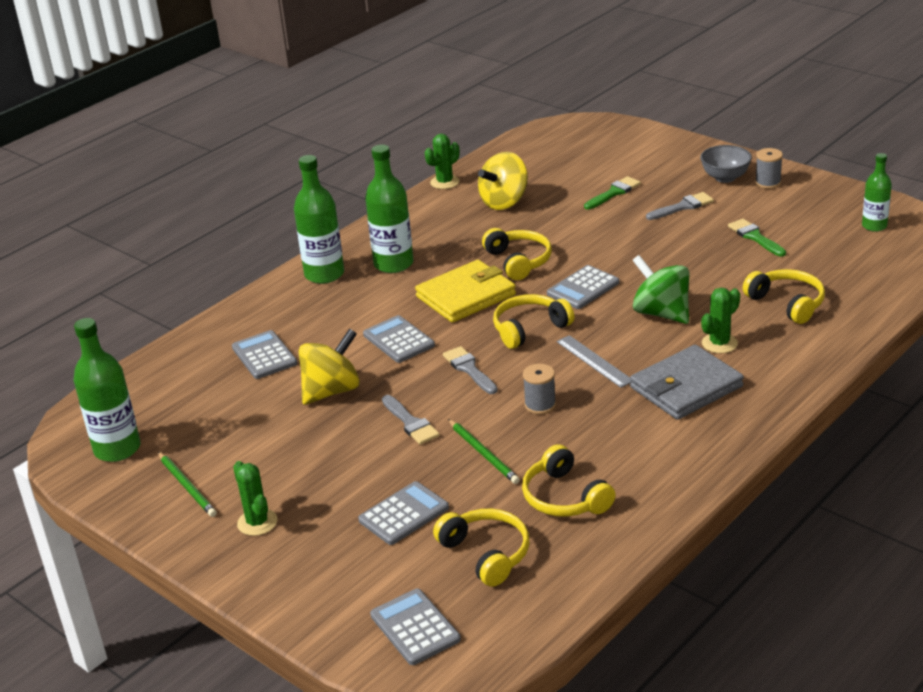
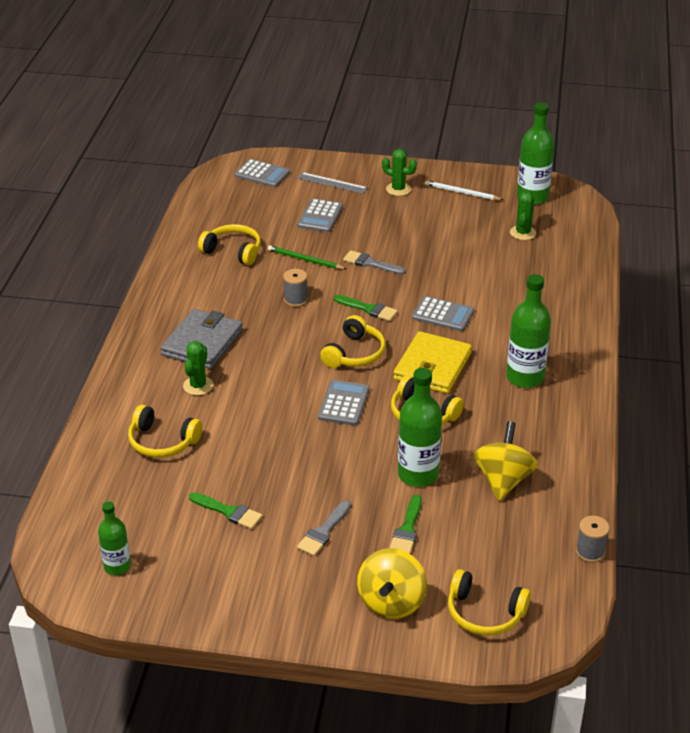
camera: 145 degrees right, 5 degrees up
green pencil [158,452,217,517] -> white pencil [426,180,504,200]
grey calculator [232,330,297,379] -> none
green bottle [294,155,344,284] -> green bottle moved to [398,368,442,487]
yellow spinning top [299,329,360,405] -> yellow spinning top moved to [357,548,427,619]
green cactus [425,134,459,189] -> green cactus moved to [510,190,536,240]
yellow headphones [433,509,529,587] -> yellow headphones moved to [448,569,531,636]
grey brush [443,346,498,394] -> green brush [334,295,398,321]
grey ruler [556,335,632,388] -> grey ruler moved to [297,172,368,194]
green spinning top [632,255,689,324] -> none
grey bowl [700,145,752,183] -> none
grey spool [755,148,783,189] -> grey spool moved to [576,516,610,563]

